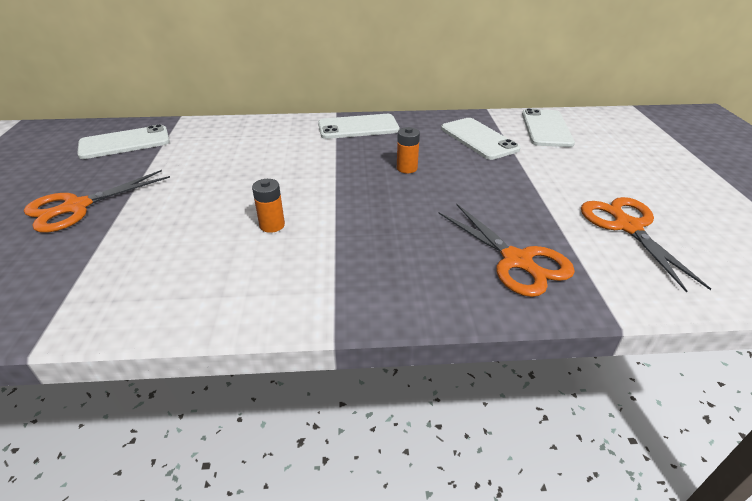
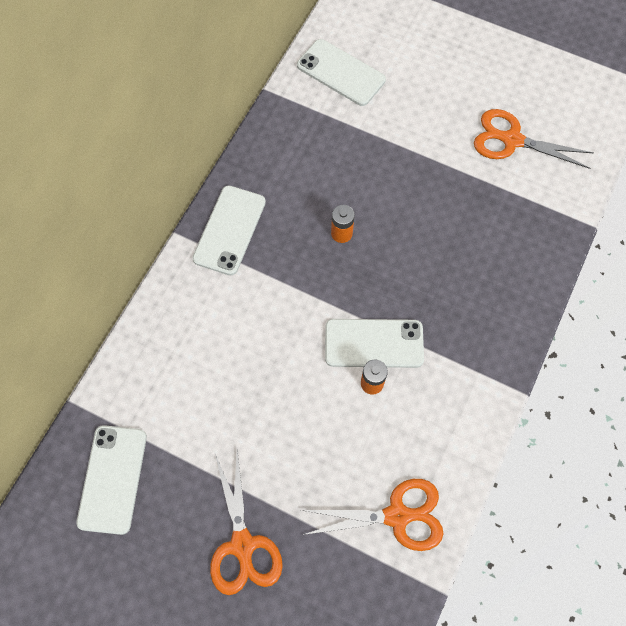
camera: 60 degrees left, 30 degrees up
orange scissors [439,203,575,297] -> orange scissors moved to [301,479,443,551]
white phone [441,118,520,160] -> white phone moved to [325,319,424,368]

